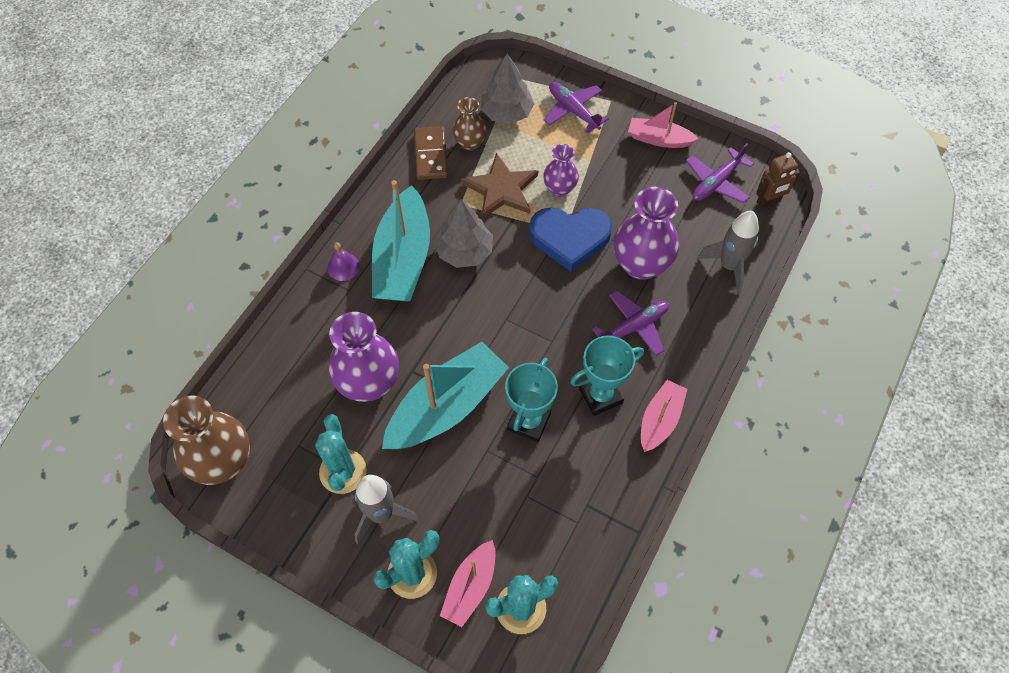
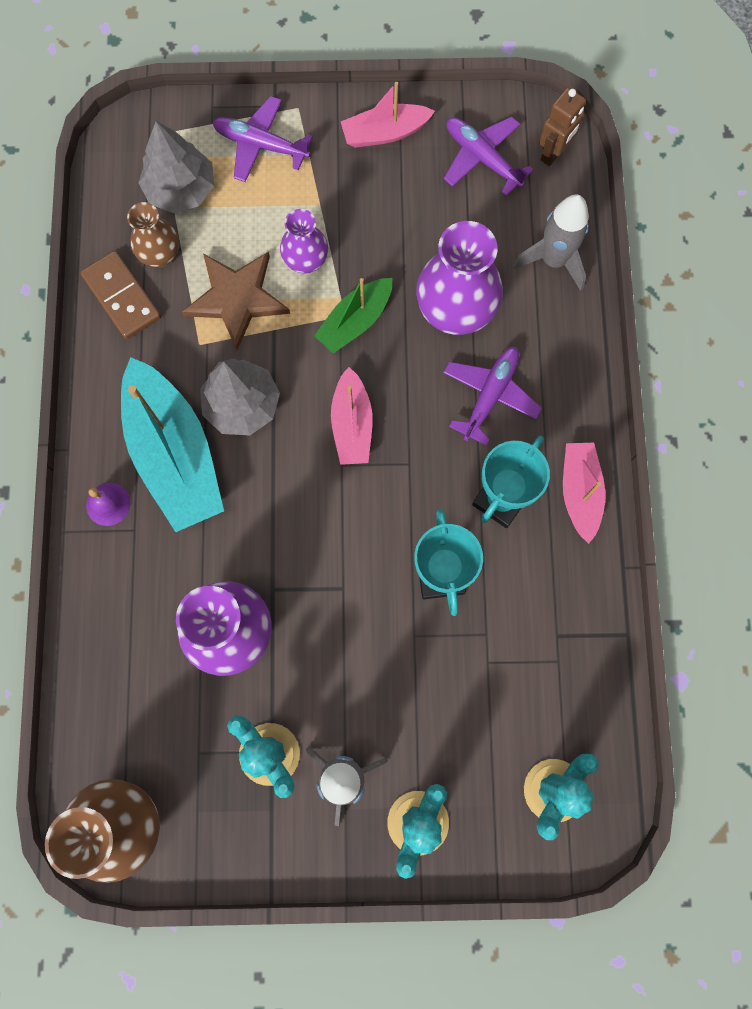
camera: 30 degrees left, 15 degrees up
turquoise boat [382,342,509,449] -> none
pink boat [440,540,495,627] -> pink boat moved to [331,367,373,465]
blue heart [529,207,612,272] -> green boat [314,278,393,353]
purple plane [686,144,754,203] -> purple plane turned 120 degrees clockwise [444,116,534,196]

